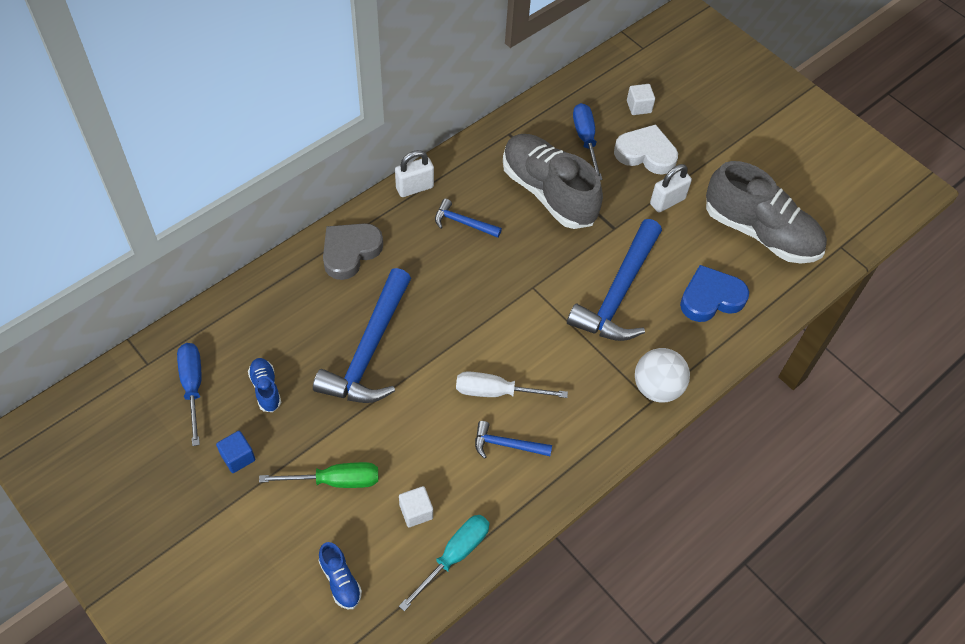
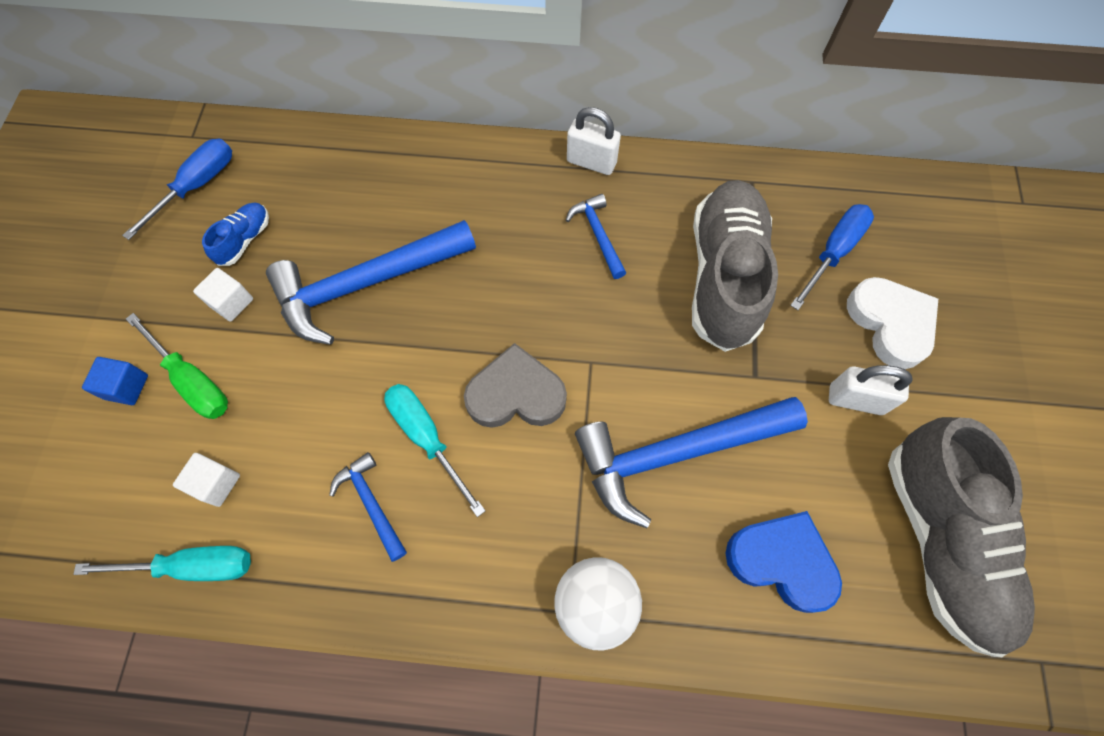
camera: 50 degrees right, 10 degrees up
blue cube [216,431,255,473] -> blue cube moved to [82,357,148,405]
blue shoe [319,542,362,609] -> none
grey heart [323,223,383,280] -> grey heart moved to [464,343,567,428]
white screwdriver [456,371,568,398] -> turquoise screwdriver [384,384,485,517]
white cube [627,84,655,115] -> white cube moved to [193,268,253,322]

